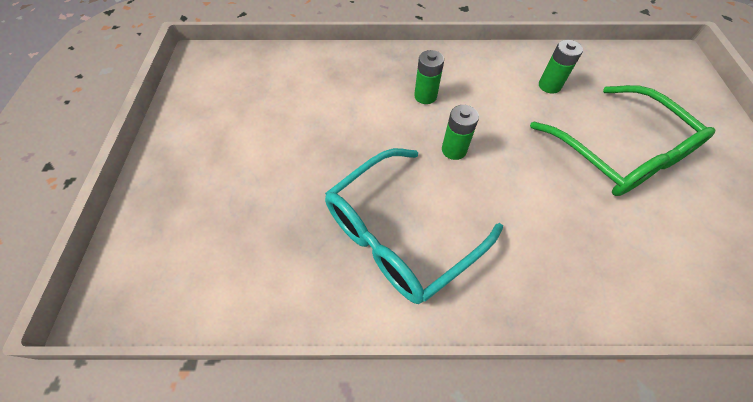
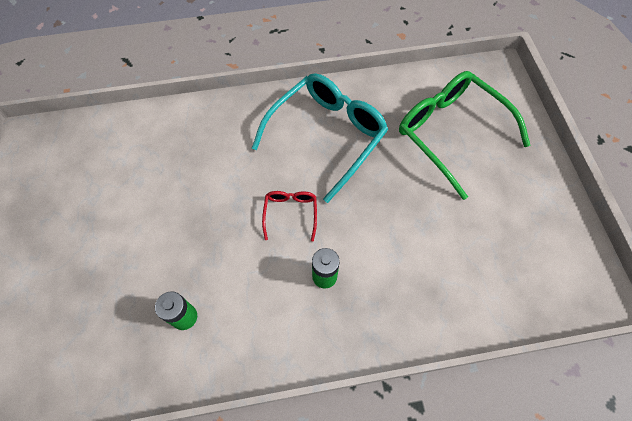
camera: 170 degrees right, 5 degrees up
green battery [442,105,479,160] -> red glasses [262,191,317,241]
green glasses [530,85,715,196] -> green glasses moved to [399,71,530,200]

